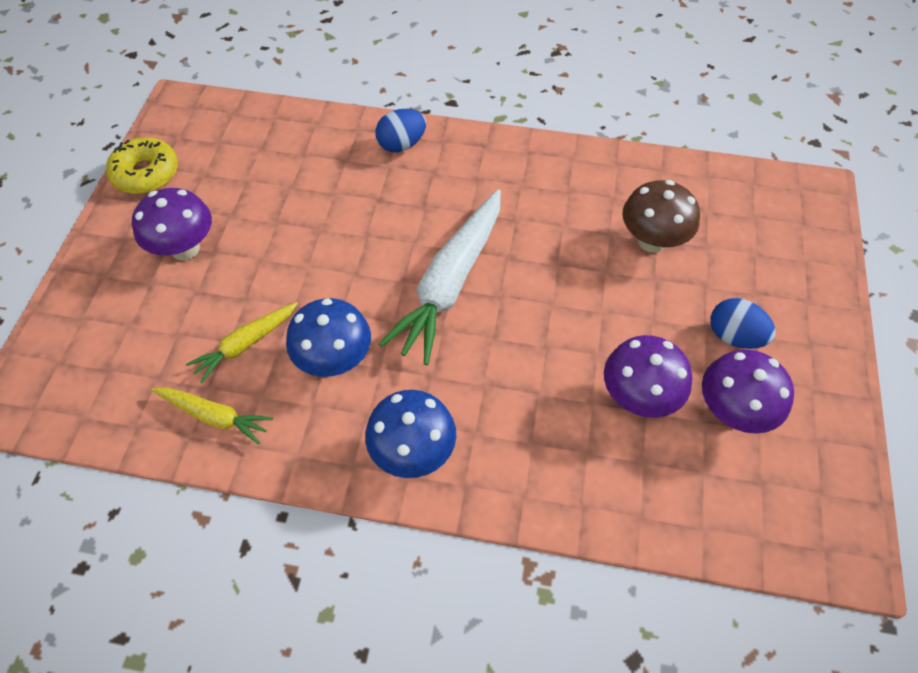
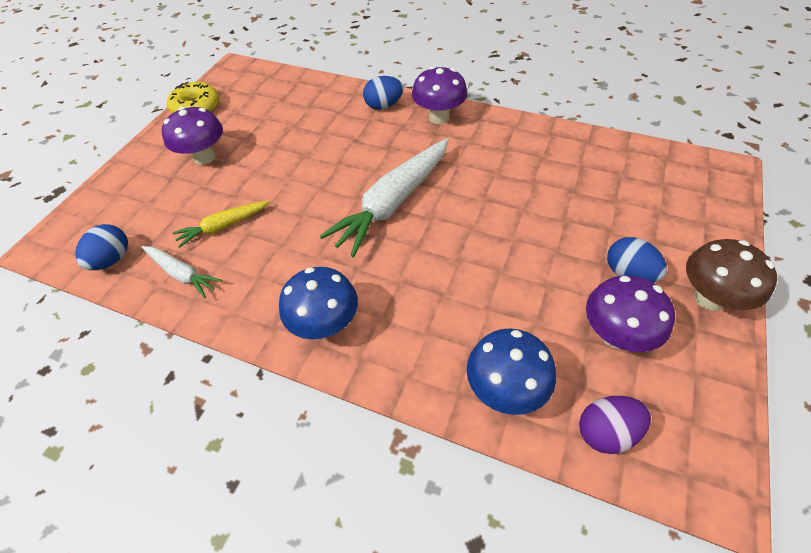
camera: 15 degrees right, 5 degrees down
yellow carrot [152,387,273,445] -> white carrot [142,246,222,298]
blue mushroom [286,298,371,377] -> blue mushroom moved to [467,328,556,415]
purple mushroom [604,335,692,418] -> purple mushroom moved to [412,66,468,124]
brown mushroom [622,180,700,253] -> brown mushroom moved to [686,239,777,311]
none -> blue egg [75,224,128,270]
none -> purple egg [579,396,651,454]

